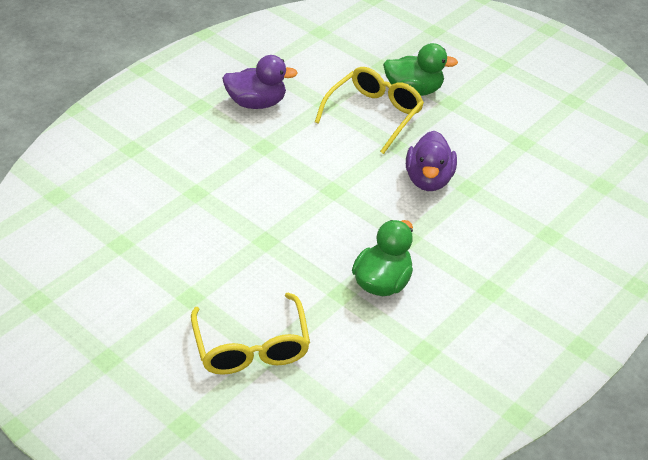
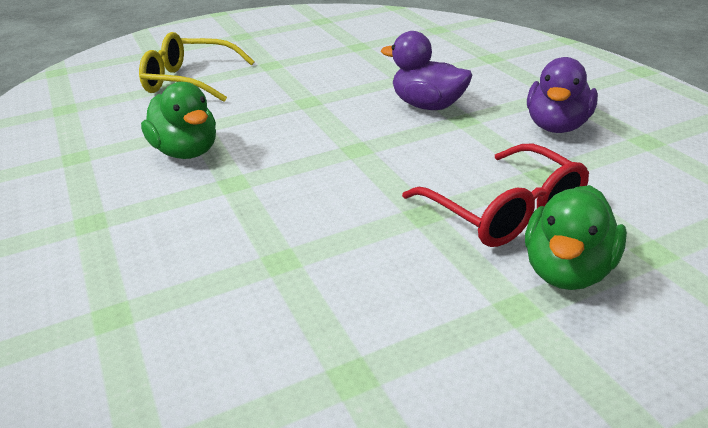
camera: 115 degrees right, 10 degrees down
yellow glasses [315,67,424,154] -> red glasses [402,144,589,247]
purple duck [406,131,457,191] -> purple duck moved to [381,31,473,110]

